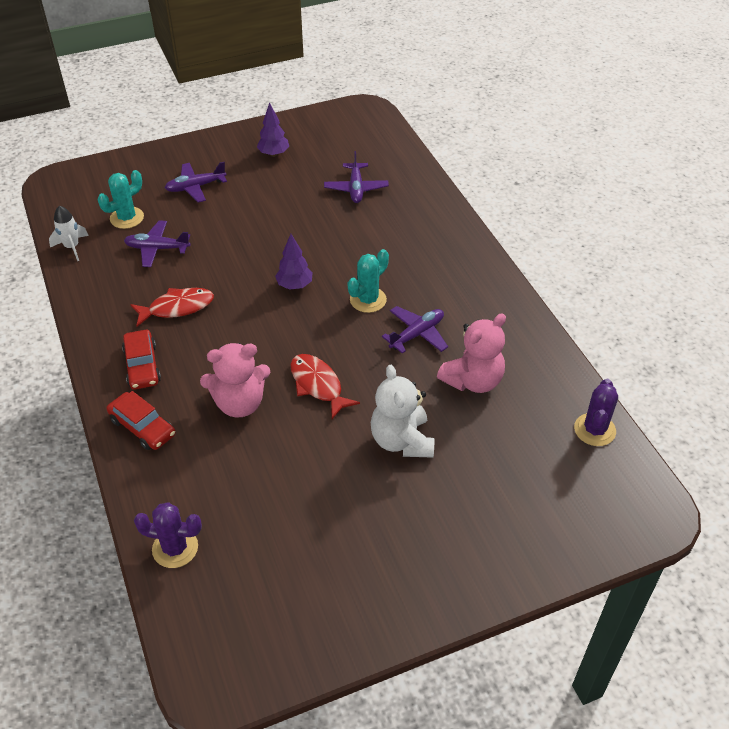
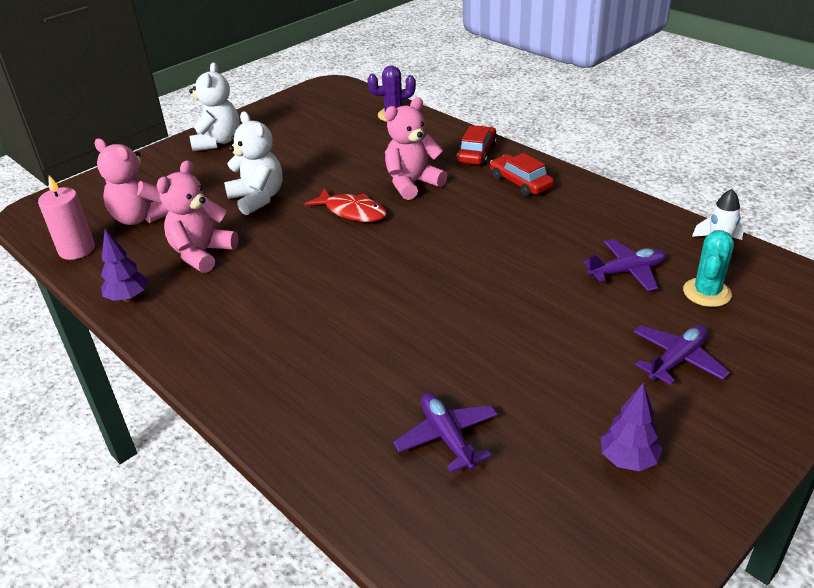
camera: 160 degrees right, 10 degrees down
red car [107,391,176,450] -> red car turned 90 degrees clockwise [457,126,497,165]
red fish [130,288,214,327] -> none
purple tree [275,234,313,290] -> purple tree moved to [101,229,148,302]
turquoise cactus [348,249,389,313] -> none
purple plane [382,306,448,354] -> none
purple cactus [574,379,618,446] -> pink candle [38,175,95,260]
none -> pink teddy bear [95,139,169,225]
none -> white teddy bear [189,62,240,151]

